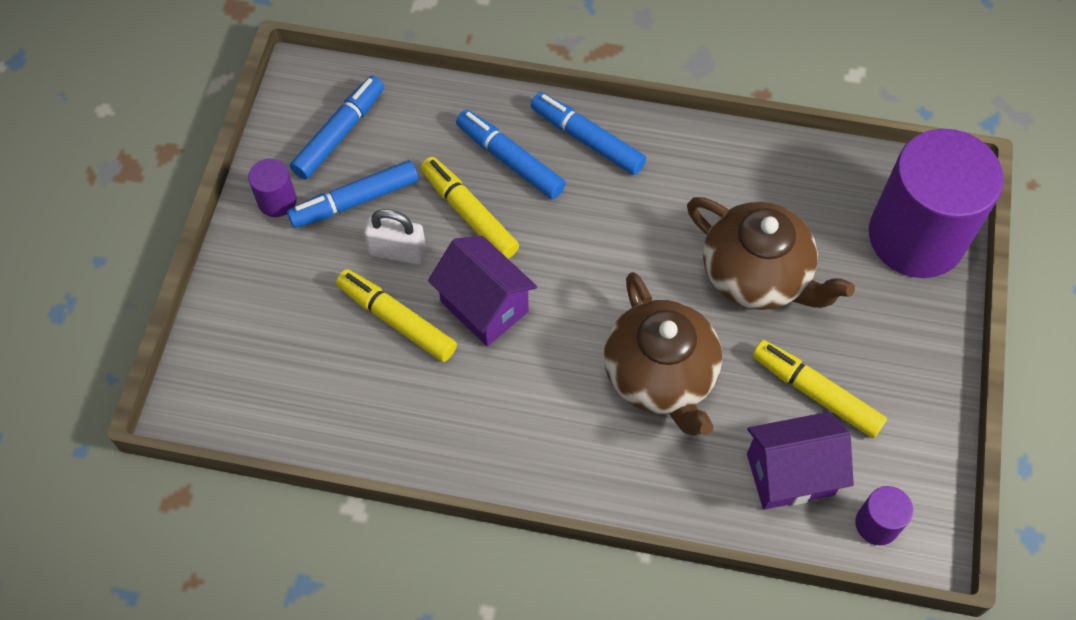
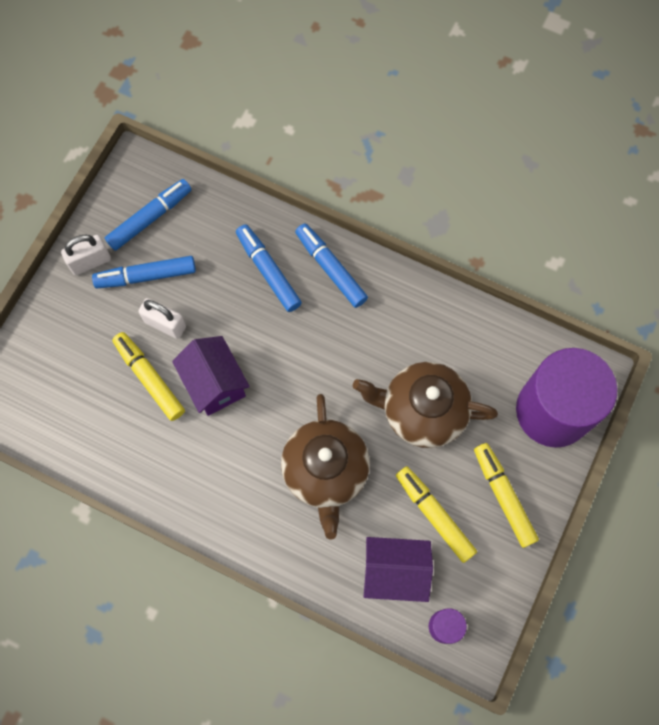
camera: 15 degrees right, 10 degrees up
purple cylinder [248,159,297,217] -> white padlock [61,235,111,275]
yellow marker [420,157,519,259] -> yellow marker moved to [474,443,539,548]
brown teapot [687,197,855,310] -> brown teapot turned 135 degrees clockwise [353,362,498,448]

